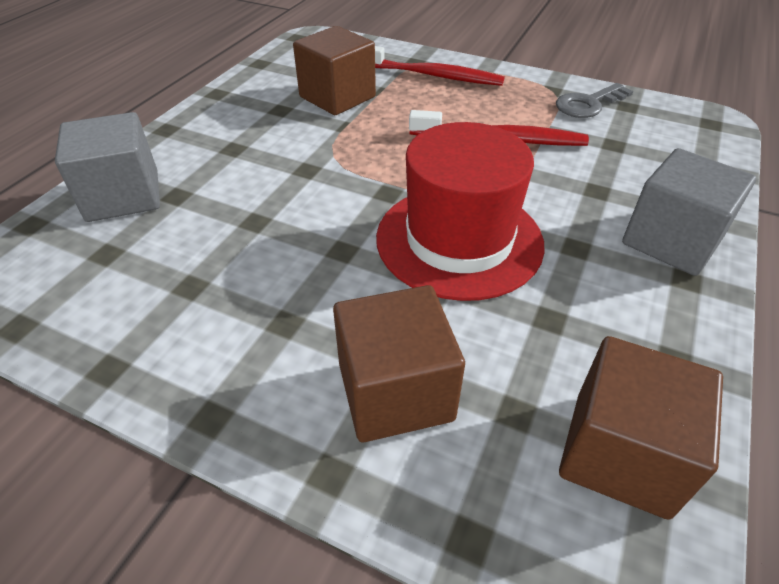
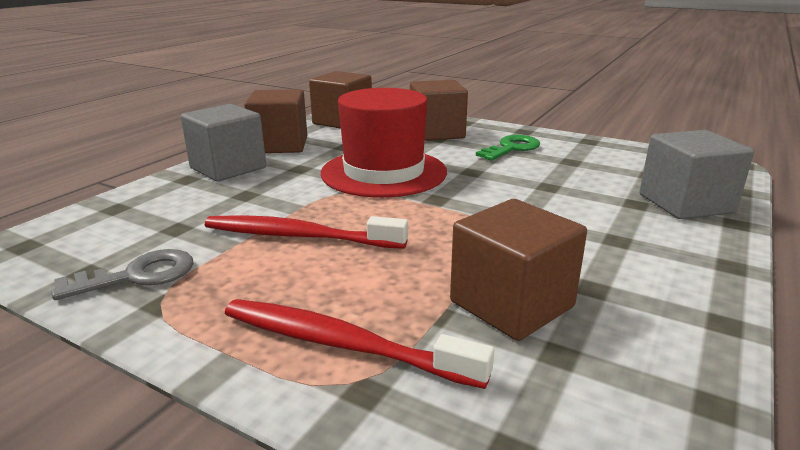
camera: 175 degrees left, 20 degrees down
none -> brown cube [244,89,307,153]
none -> green key [476,135,540,161]

